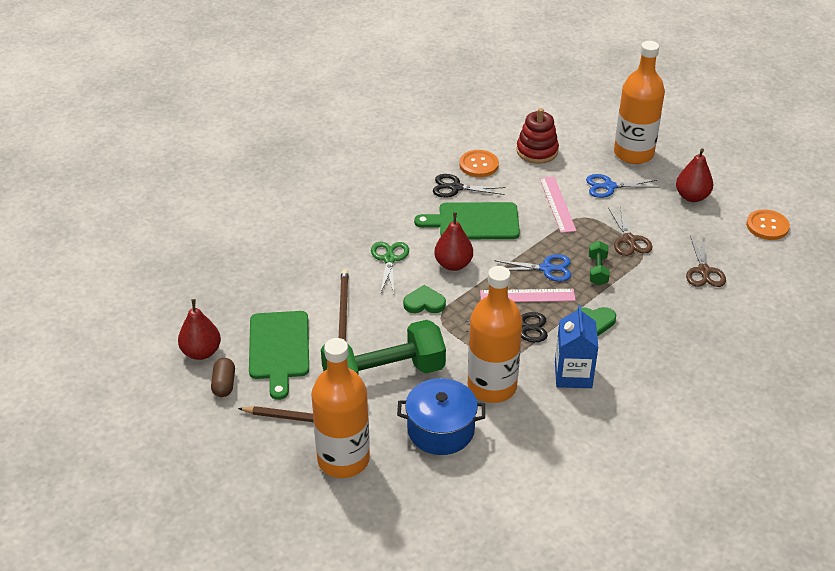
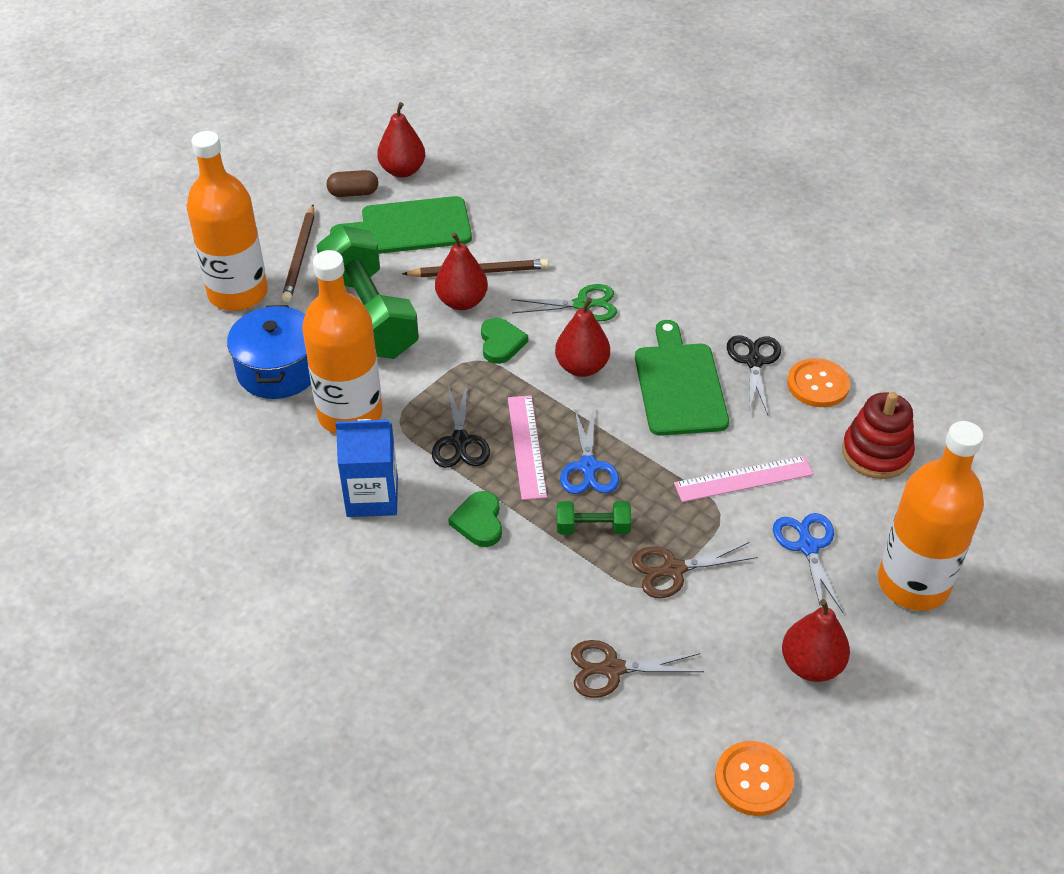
camera: 85 degrees right, 5 degrees up
none -> red pear [435,233,488,310]

